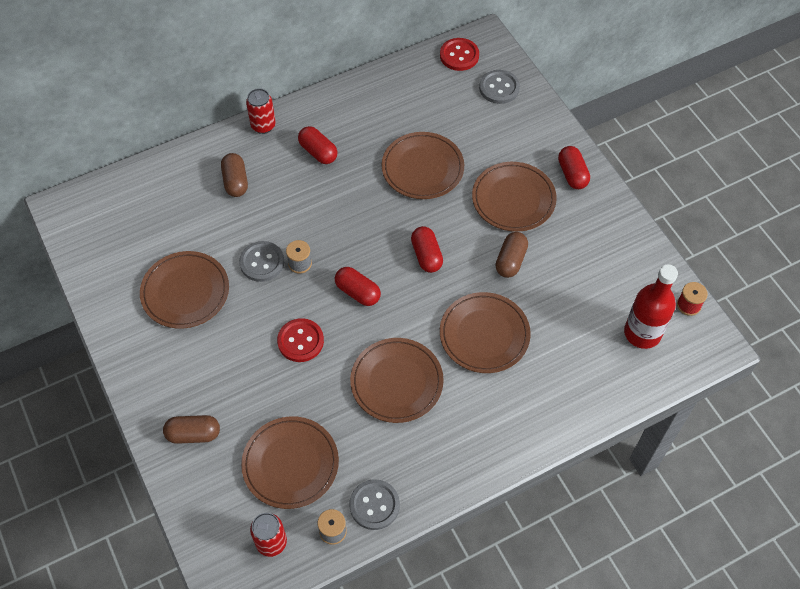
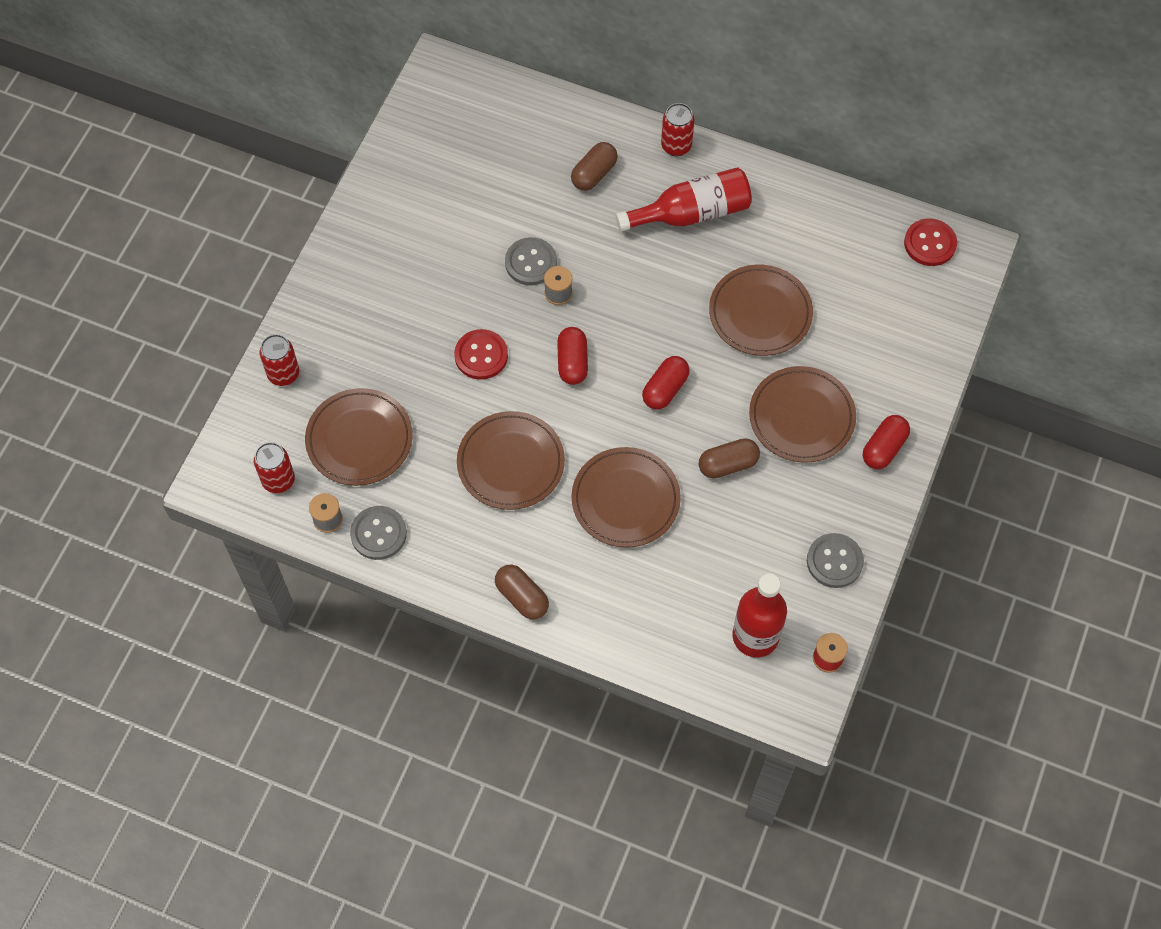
camera: 50 degrees right, 5 degrees up
brown plate [140,251,229,329] -> none
brown capsule [163,415,220,444] -> brown capsule moved to [495,565,549,619]
red capsule [298,126,338,164] -> red bottle [615,167,752,232]
grey button [479,70,520,104] -> grey button moved to [807,533,864,588]
none -> red can [260,334,299,386]

